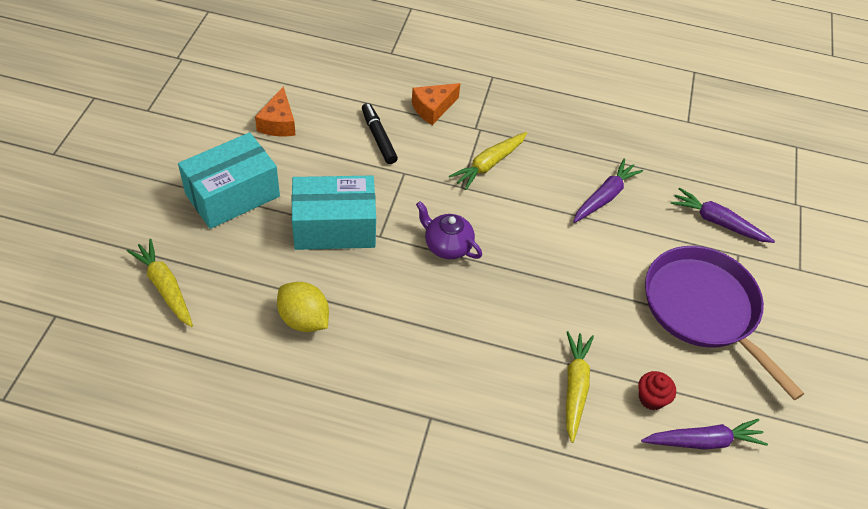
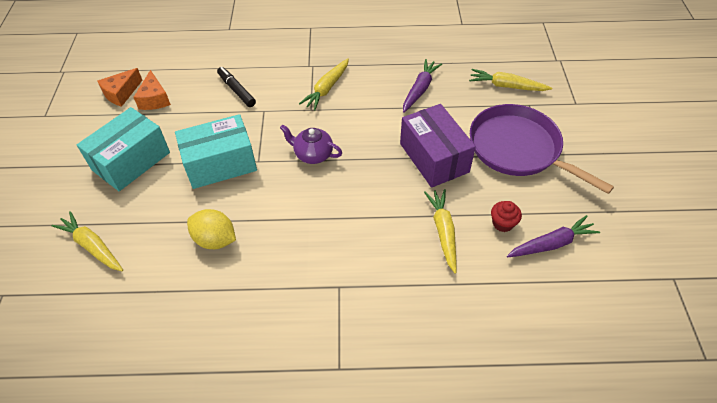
camera: 10 degrees left, 0 degrees up
orange cheese [412,83,461,125] -> orange cheese moved to [97,68,143,107]
purple carrot [671,188,775,243] -> yellow carrot [469,69,552,91]
none -> purple box [400,104,476,188]

